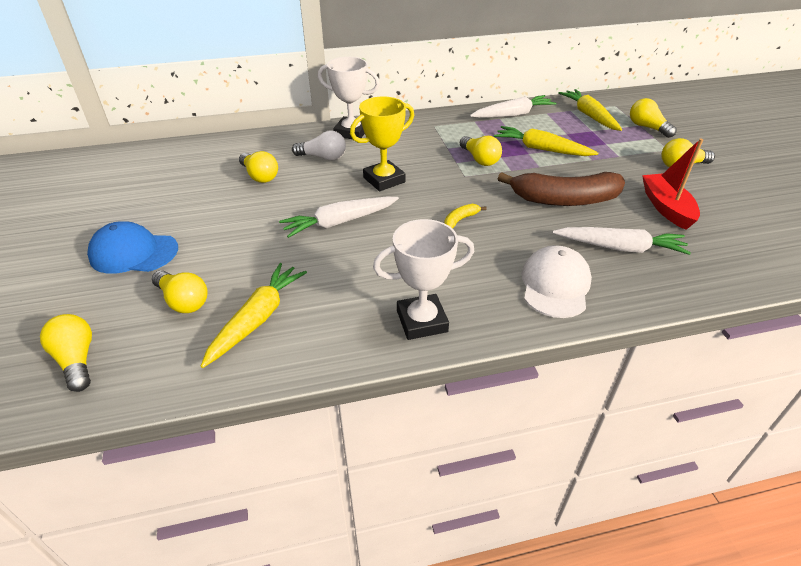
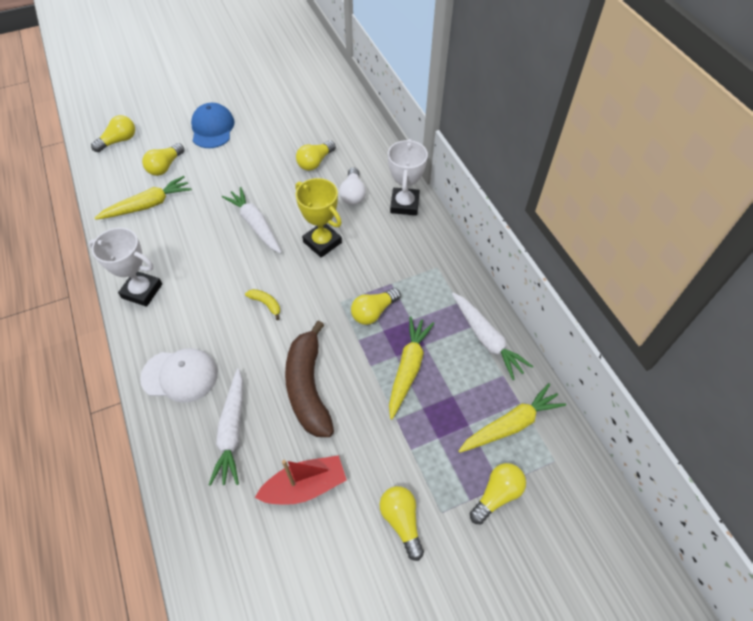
camera: 80 degrees right, 15 degrees up
yellow carrot [201,263,307,368] -> yellow carrot turned 45 degrees counterclockwise [94,176,192,220]
white trophy [373,219,474,340] -> white trophy turned 45 degrees counterclockwise [89,228,162,307]

